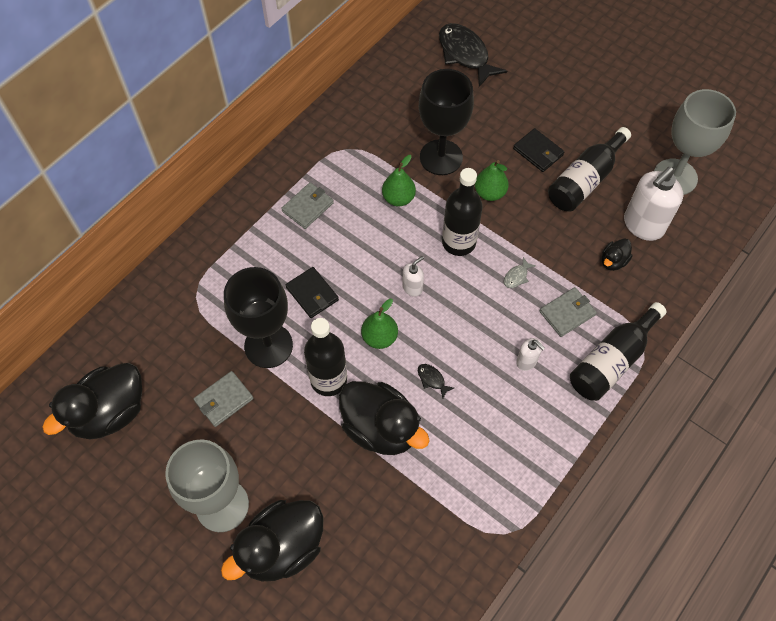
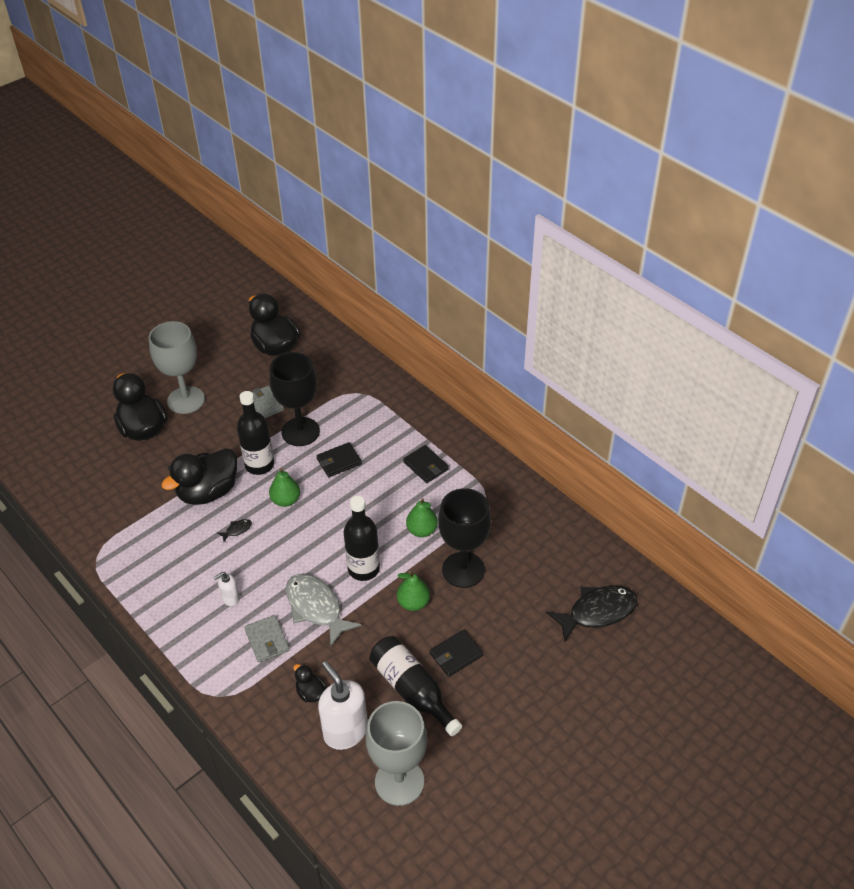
camera: 100 degrees right, 15 degrees down
grey wallet [281,182,334,229] -> black wallet [403,445,449,483]
white soap dispenser [402,256,424,297] -> none
grey fish [504,257,536,288] -> grey fish [286,574,361,646], size x2.45
black bottle [570,302,667,401] -> none

